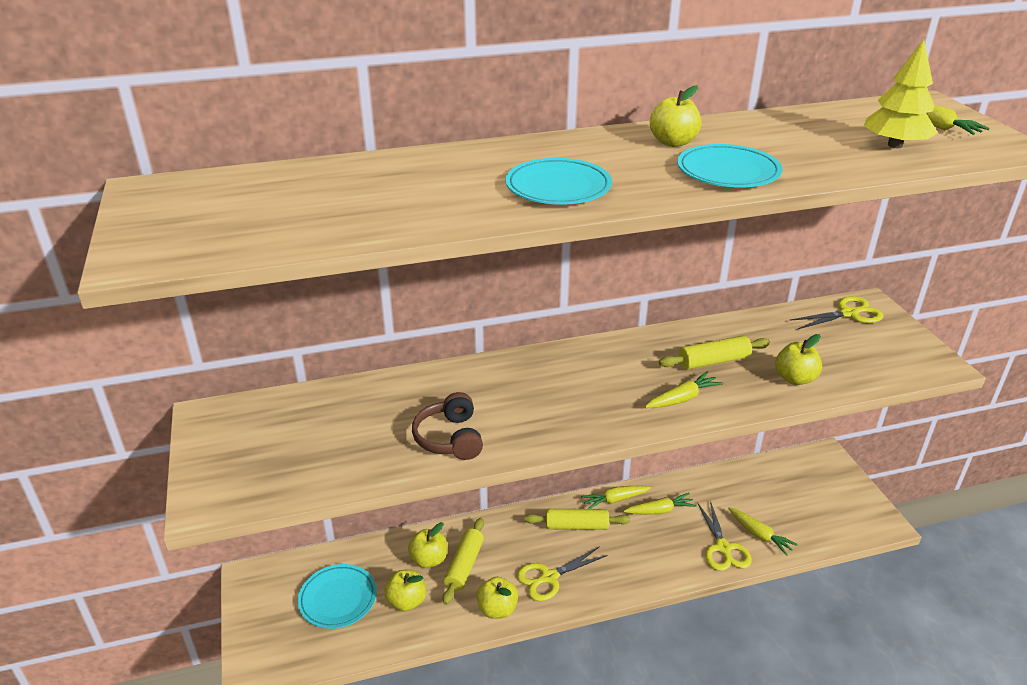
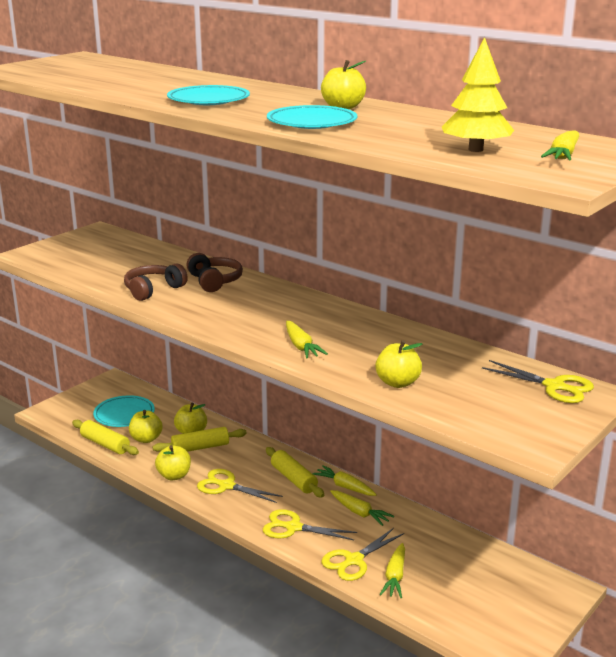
camera: 55 degrees right, 10 degrees down
yellow carrot [645,371,723,408] -> yellow carrot turned 45 degrees clockwise [286,321,328,358]
yellow rolling pin [659,335,770,370] -> yellow rolling pin moved to [72,420,139,455]
none -> brown headphones [186,253,243,292]
none -> yellow scissors [263,509,357,540]

